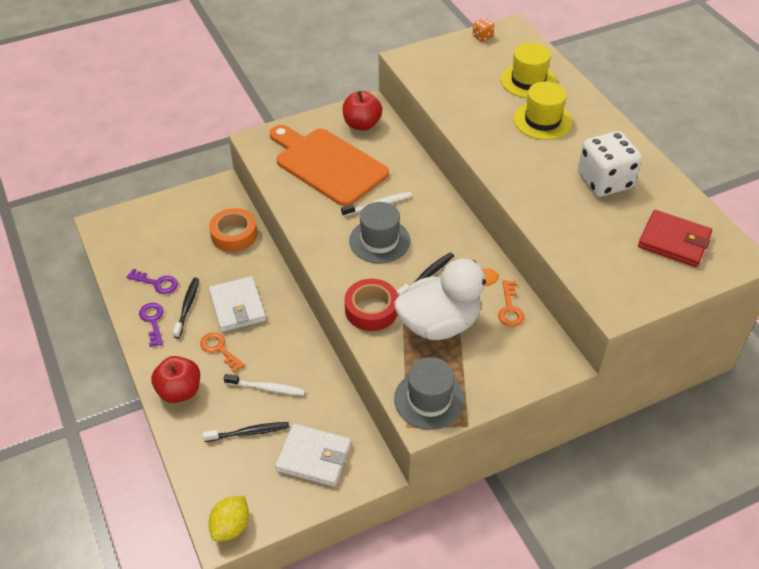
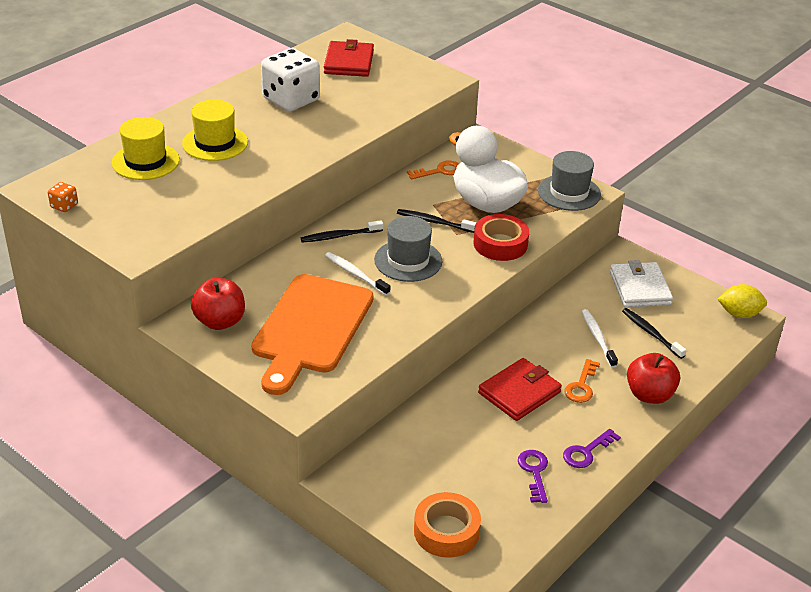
camera: 115 degrees left, 10 degrees down
black toothbrush [173,278,199,338] -> black toothbrush moved to [301,220,383,243]
orange tape [209,208,257,252] -> orange tape moved to [414,492,481,558]
white wallet [209,276,266,332] -> red wallet [478,358,562,421]

